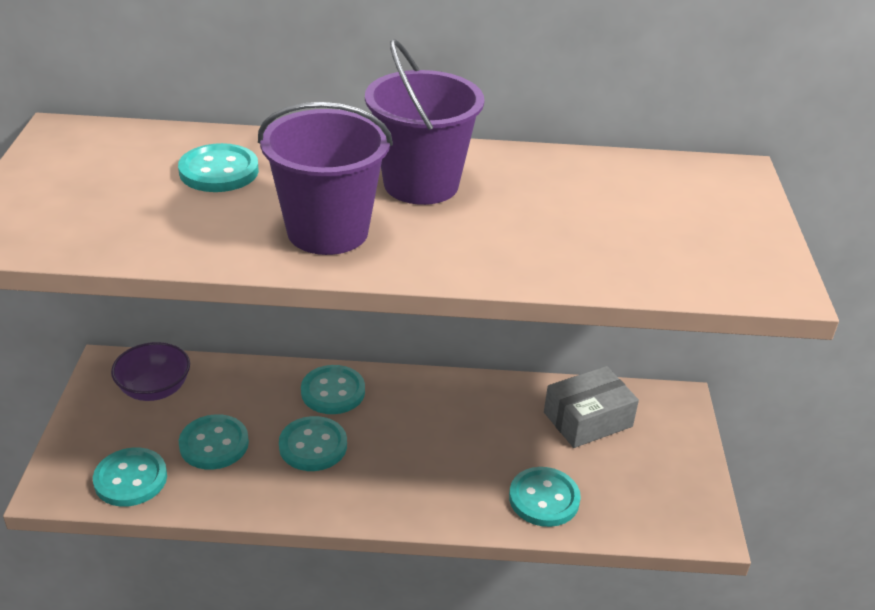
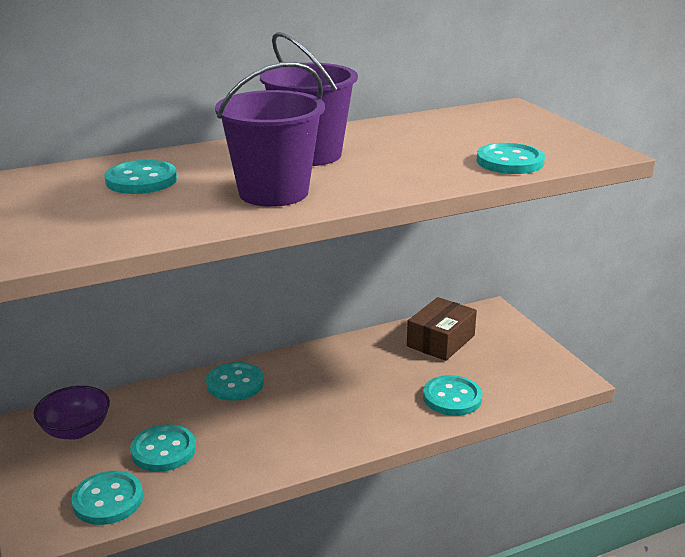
camera: 25 degrees left, 10 degrees down
turquoise button [279,416,347,471] -> turquoise button moved to [477,143,545,174]
grey box [544,366,639,448] -> brown box [407,297,477,361]

